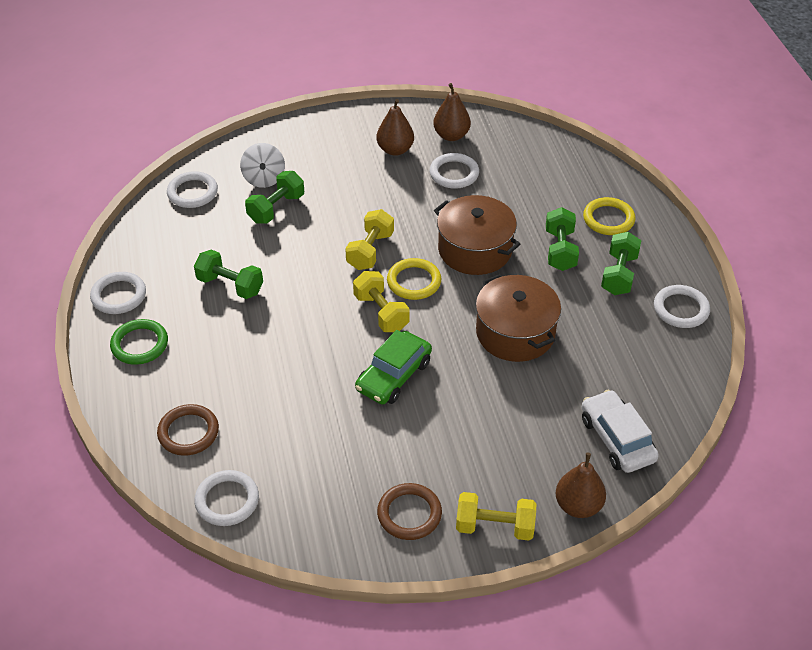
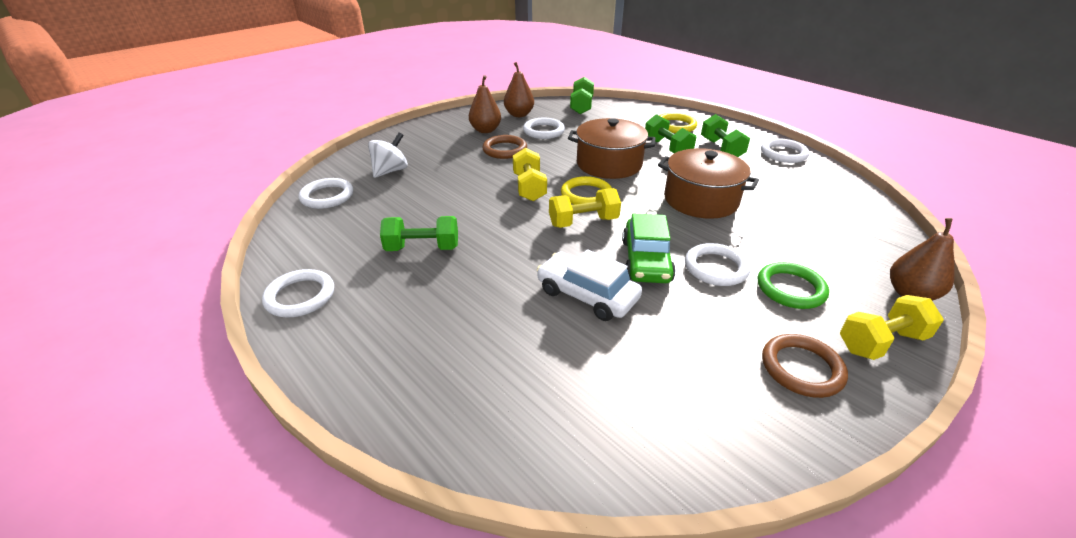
camera: 30 degrees left, 10 degrees down
green ring [110,319,168,365] -> green ring moved to [758,262,829,309]
brown ring [157,404,219,456] -> brown ring moved to [482,135,527,159]
white ring [194,470,259,526] -> white ring moved to [685,243,750,286]
white spinning top [240,143,285,188] -> white spinning top turned 105 degrees counterclockwise [368,132,408,178]
green dumbbell [245,171,304,224] -> green dumbbell moved to [570,77,594,114]
yellow dumbbell [353,271,410,332] -> yellow dumbbell turned 45 degrees counterclockwise [549,188,621,228]
white car [582,390,659,473] -> white car moved to [537,249,642,321]

